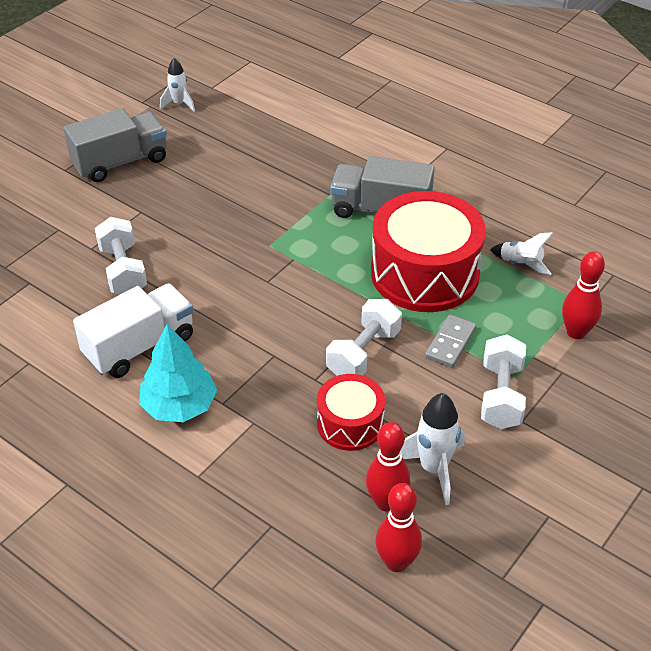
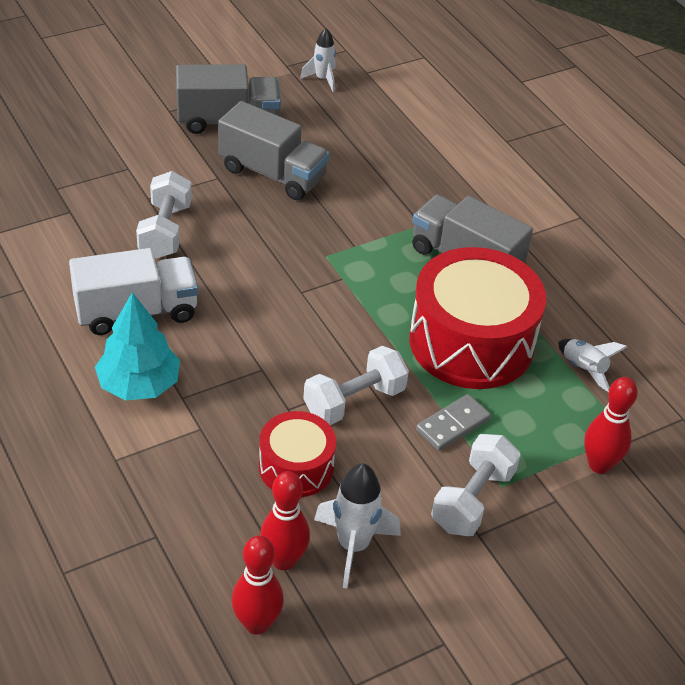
camera: 20 degrees right, 0 degrees up
none -> grey truck [218,101,330,200]

